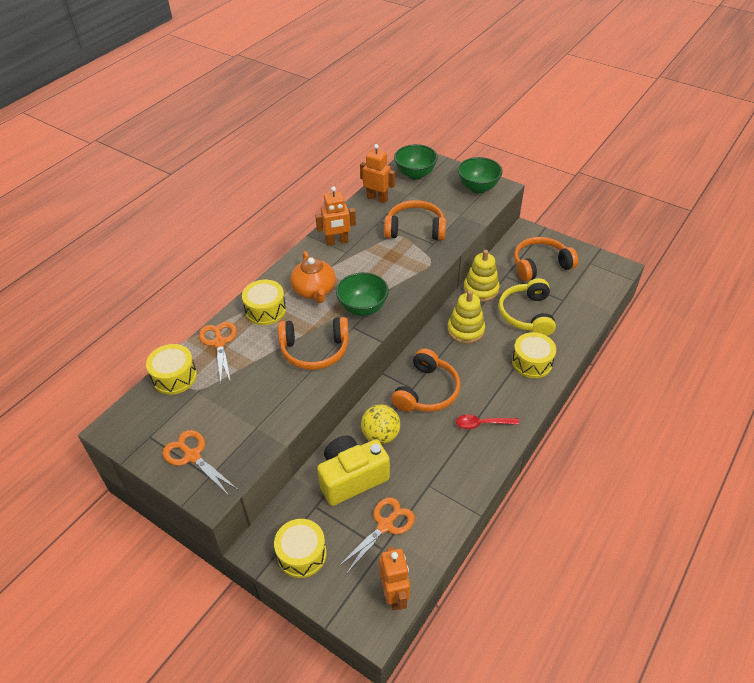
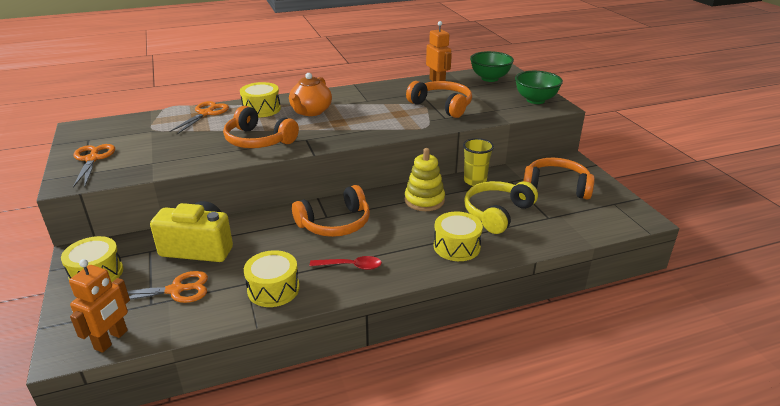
camera: 35 degrees right, 15 degrees down
yellow drum [146,344,197,395] -> yellow drum moved to [244,250,300,307]
orange robot [315,186,356,246] -> none
green bowl [336,272,389,316] -> none
yellow ball [361,405,400,444] -> none
red spoon [456,414,519,429] -> red spoon turned 150 degrees clockwise [309,256,382,270]
yellow stacking toy [464,250,500,302] -> yellow cup [463,138,494,186]

